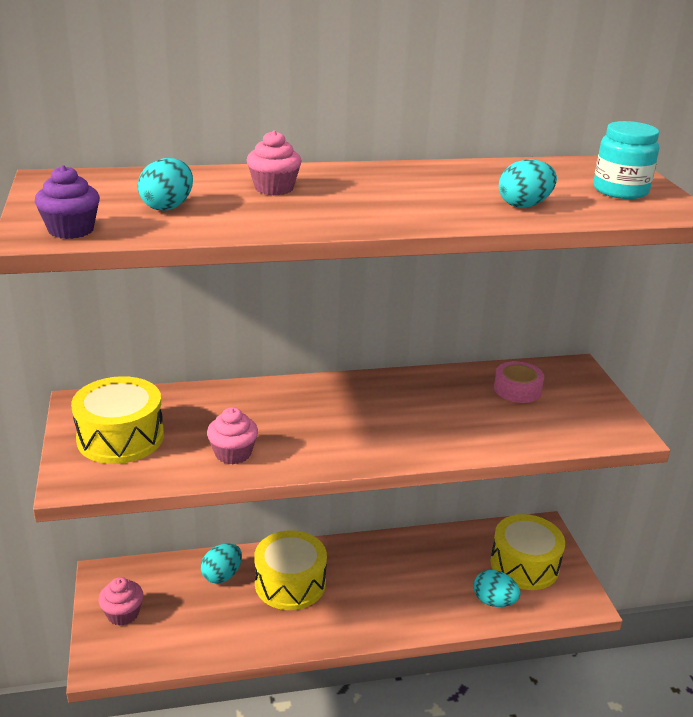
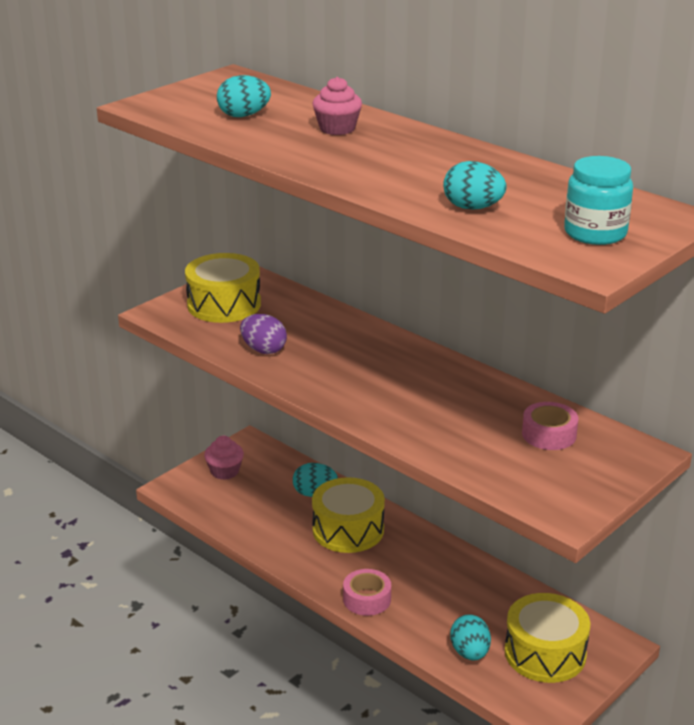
camera: 55 degrees right, 0 degrees up
purple cupcake [35,165,100,239] -> none
pink cupcake [207,407,258,465] -> purple egg [240,314,287,354]
none -> pink tape [343,569,391,616]

